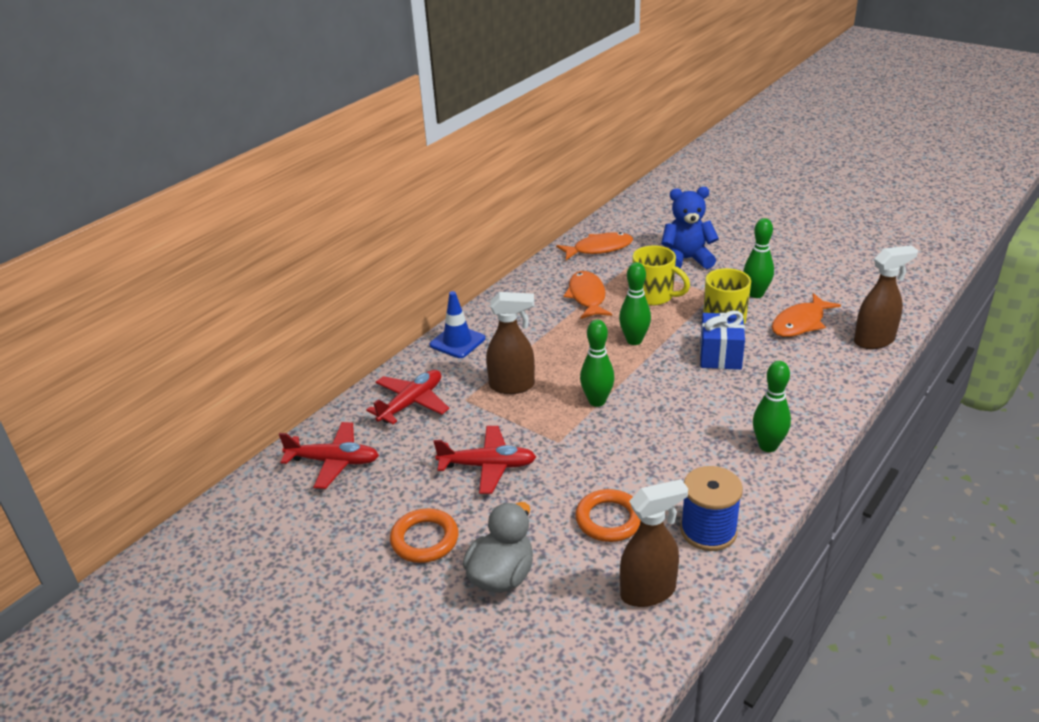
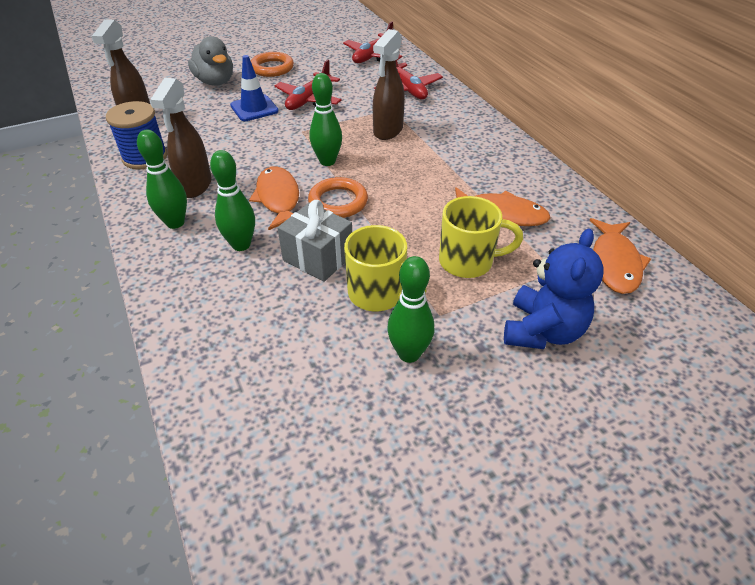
camera: 115 degrees right, 10 degrees up
blue traffic cone [430,291,485,358] -> blue traffic cone moved to [230,55,279,121]
orange ring [575,489,641,542] -> orange ring moved to [308,177,368,218]
green bowling pin [619,262,651,345] -> green bowling pin moved to [210,150,255,251]
yellow mug [632,245,690,305] -> yellow mug turned 150 degrees counterclockwise [439,196,523,278]
blue gift [700,310,745,370] -> grey gift [277,200,352,282]
orange fish [772,293,841,337] -> orange fish moved to [249,167,299,230]
brown spray bottle [854,245,918,349] -> brown spray bottle moved to [150,78,212,198]

